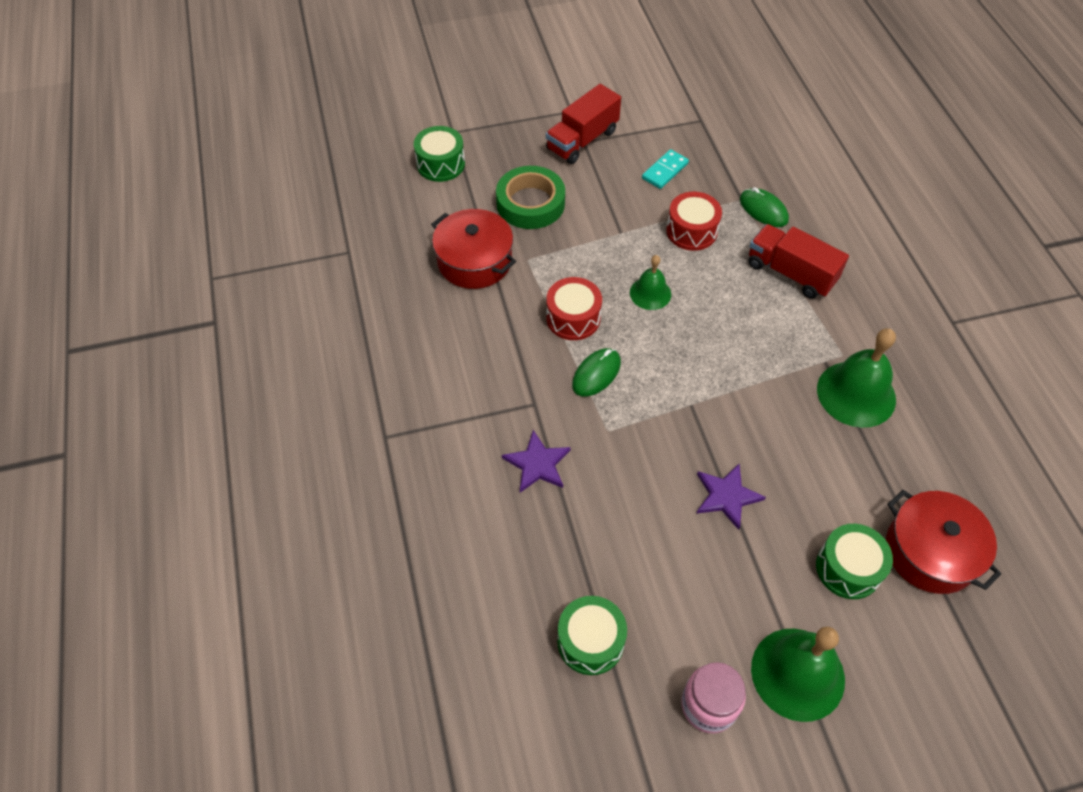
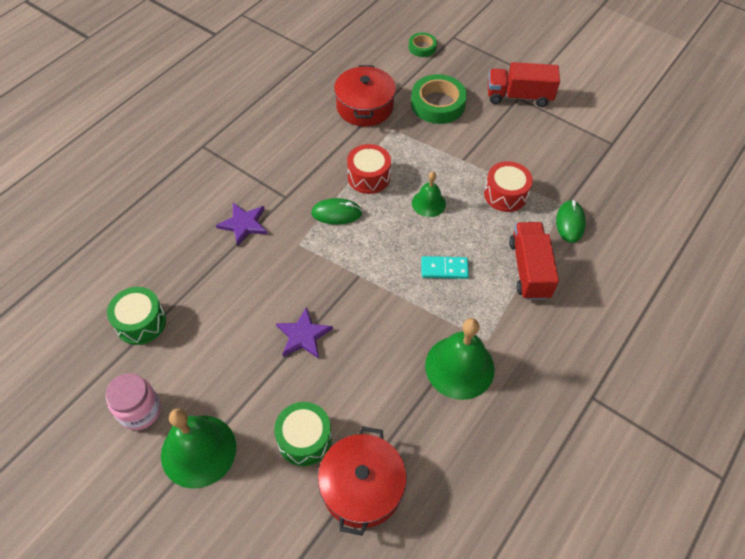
camera: 50 degrees right, 0 degrees up
green drum [414,126,465,182] -> green tape [408,32,437,57]
turquoise domino [642,149,689,189] -> turquoise domino moved to [421,256,469,279]

